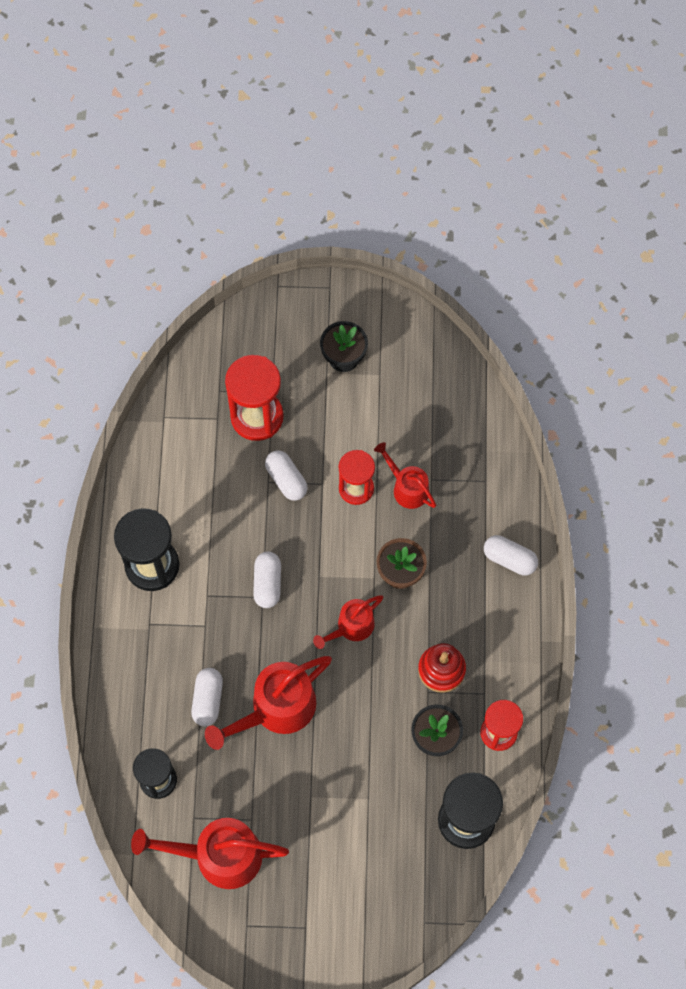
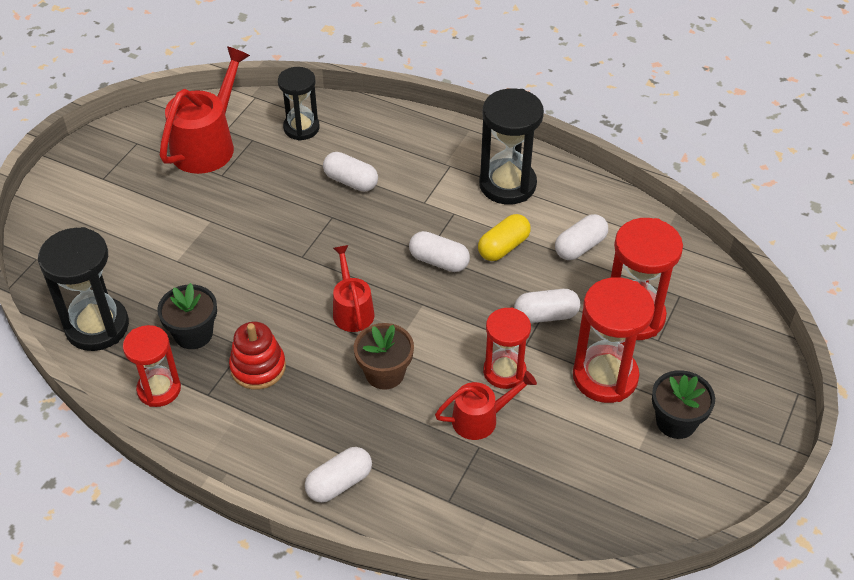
camera: 115 degrees right, 20 degrees down
red watering can [205,656,332,750] -> none
none -> yellow capsule [478,214,531,261]
none -> white capsule [555,214,608,260]
none -> red hourglass [573,277,655,403]

